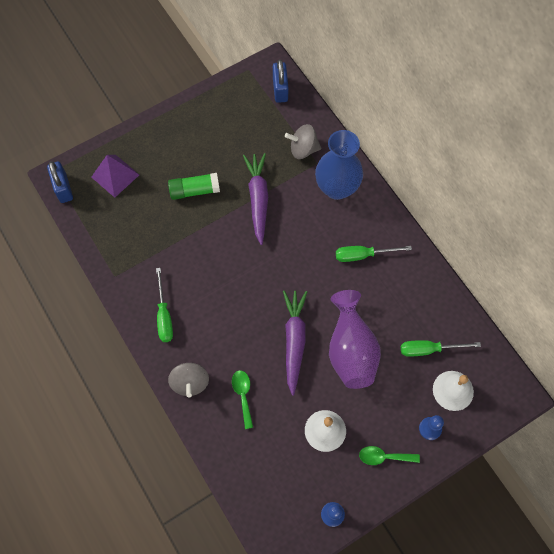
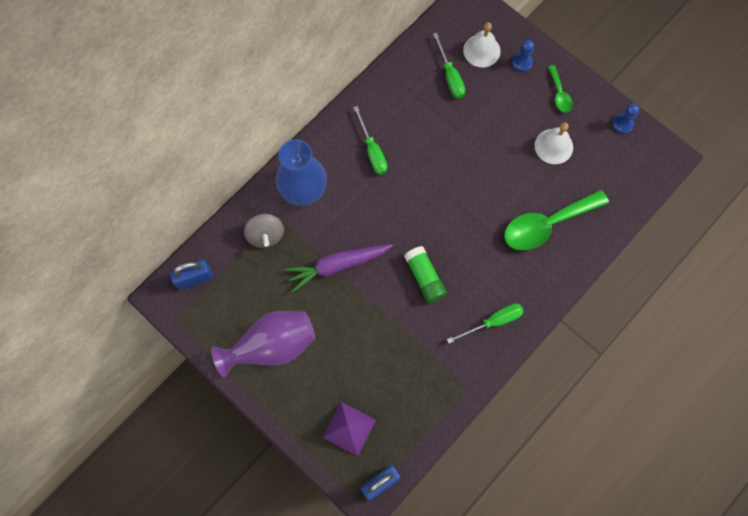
camera: 105 degrees left, 5 degrees up
green glue stick [168,173,220,200] -> green glue stick moved to [404,246,447,303]
grey spinning top [168,363,209,398] -> none
green spoon [232,370,253,429] -> green spoon [504,190,609,250], size x2.01
purple carrot [283,290,307,396] -> none
purple vase [329,290,381,389] -> purple vase moved to [211,311,315,378]

